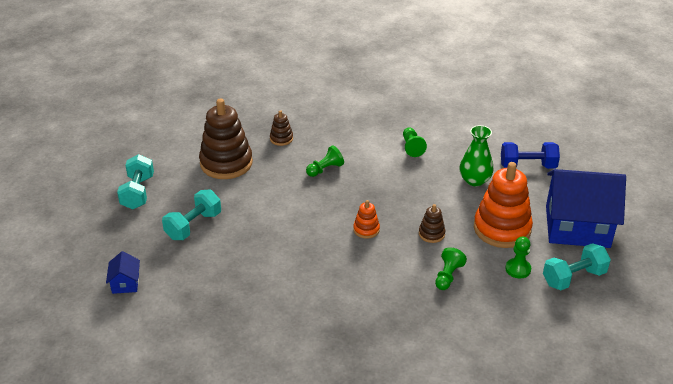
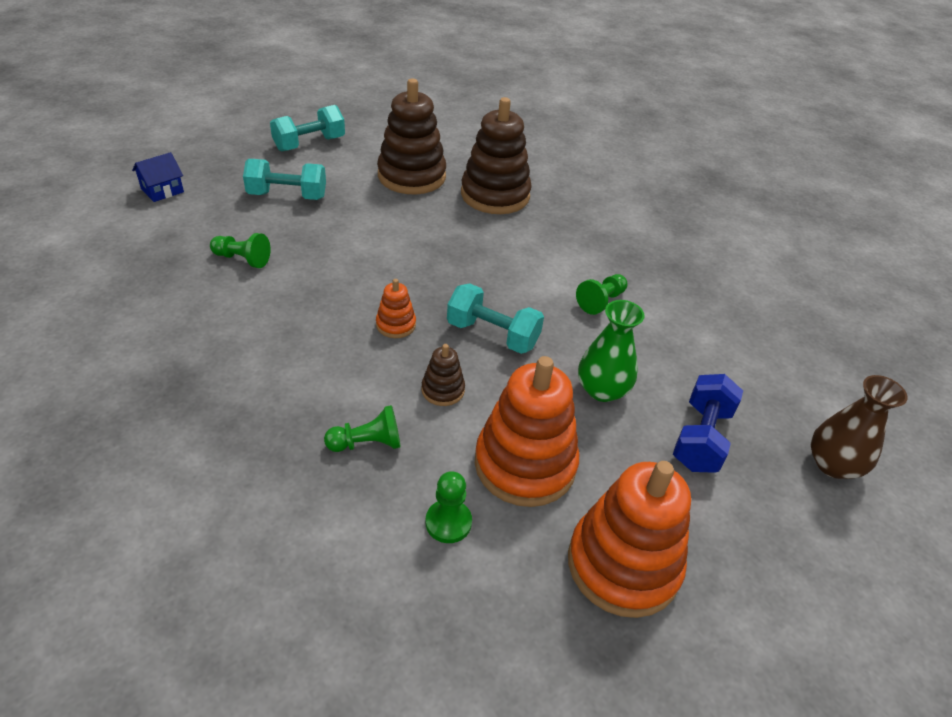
camera: 50 degrees right, 5 degrees up
brown stacking toy [270,110,293,146] -> brown stacking toy [461,97,532,214], size x2.17
green pawn [306,145,344,177] -> green pawn moved to [210,233,271,268]
blue dumbbell [501,142,560,169] -> blue dumbbell turned 60 degrees clockwise [673,374,743,473]
turquoise dumbbell [543,243,611,290] -> turquoise dumbbell moved to [447,283,544,354]
blue house [546,169,626,248] -> orange stacking toy [568,461,691,618]
none -> brown vase [811,375,908,479]

